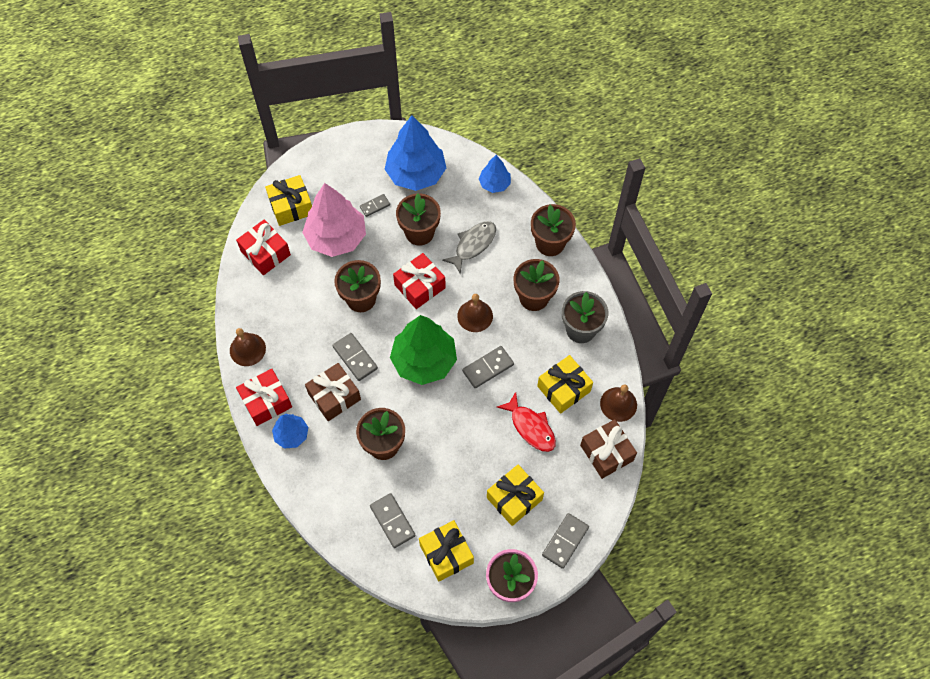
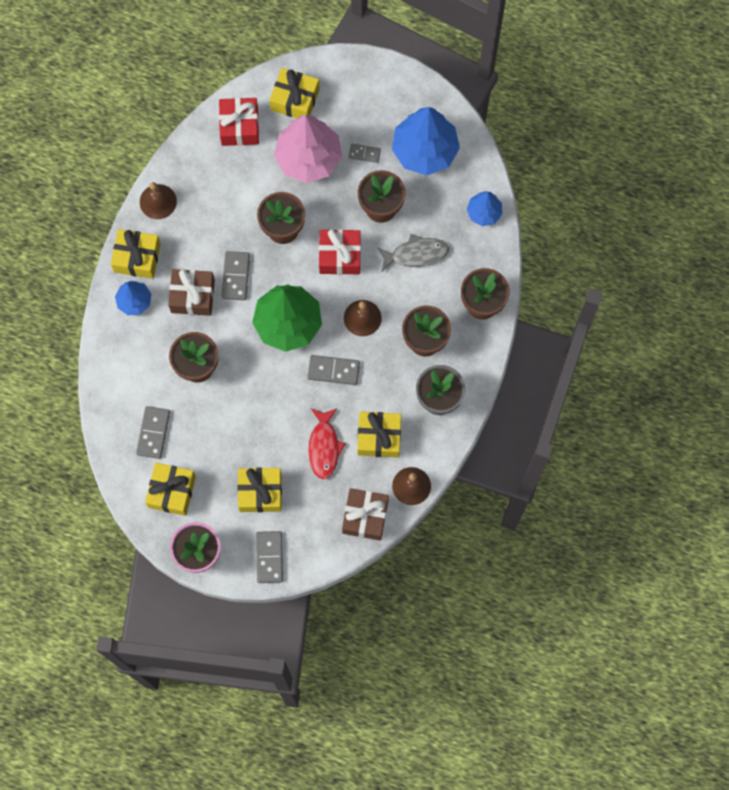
camera: 40 degrees right, 10 degrees up
red gift [236,369,292,426] -> yellow gift [111,229,161,279]
grey domino [542,513,589,569] -> grey domino turned 75 degrees counterclockwise [256,531,283,583]

